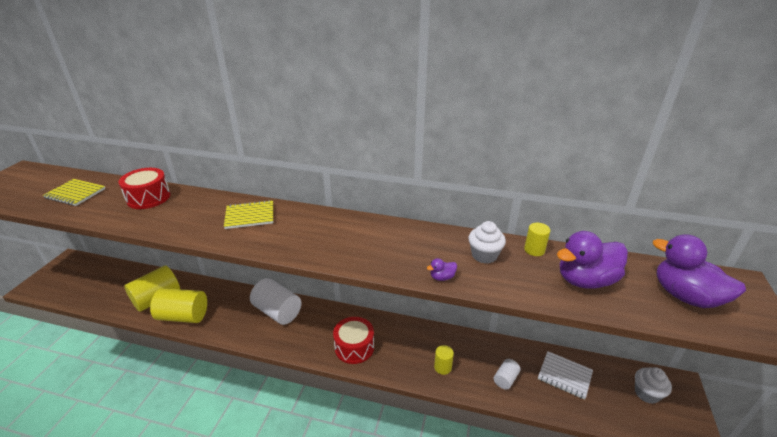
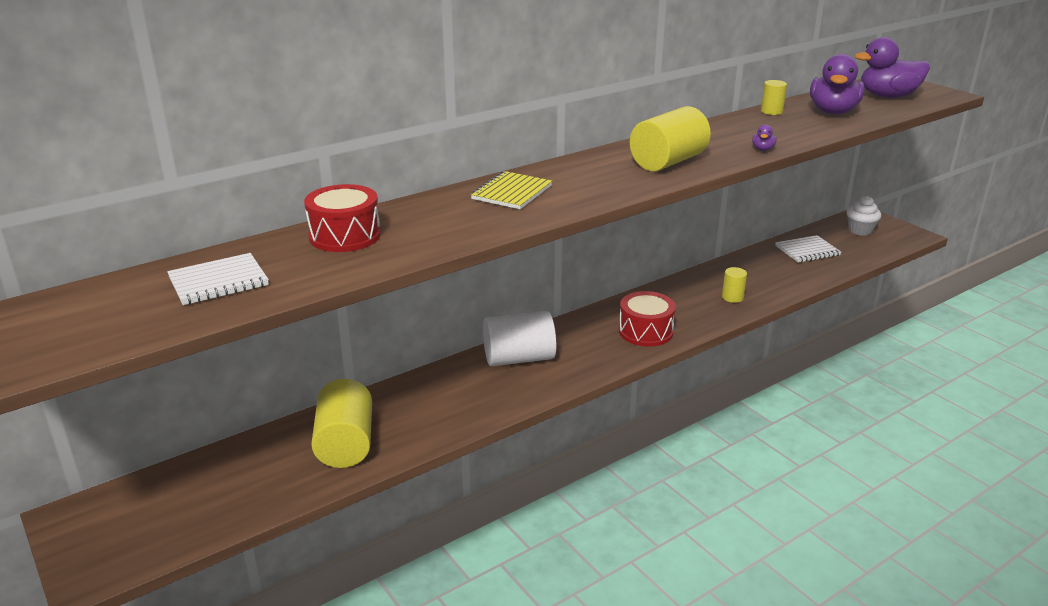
camera: 50 degrees left, 5 degrees down
yellow notebook [43,179,106,206] -> white notebook [167,253,269,305]
yellow cylinder [150,288,207,323] -> yellow cylinder moved to [630,106,711,171]
white cupcake [468,221,506,264] -> none
white cylinder [494,359,521,390] -> none

